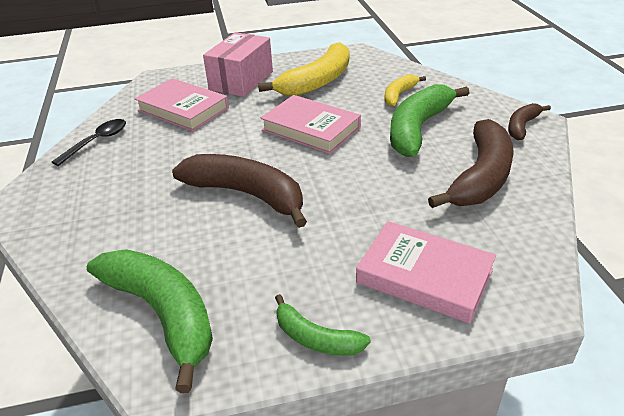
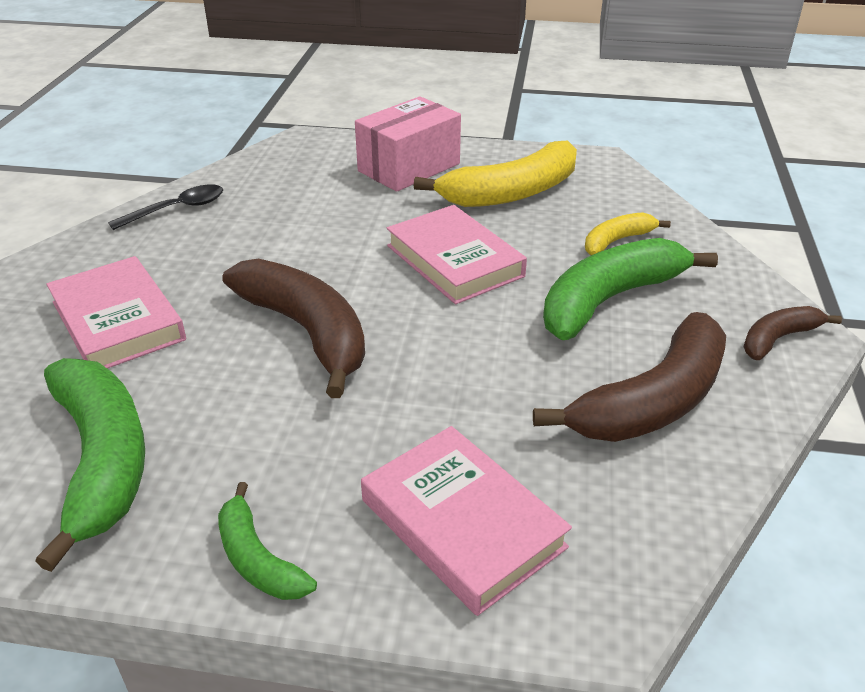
camera: 20 degrees right, 0 degrees up
pink book [135,78,229,131] -> pink book moved to [46,256,186,369]

